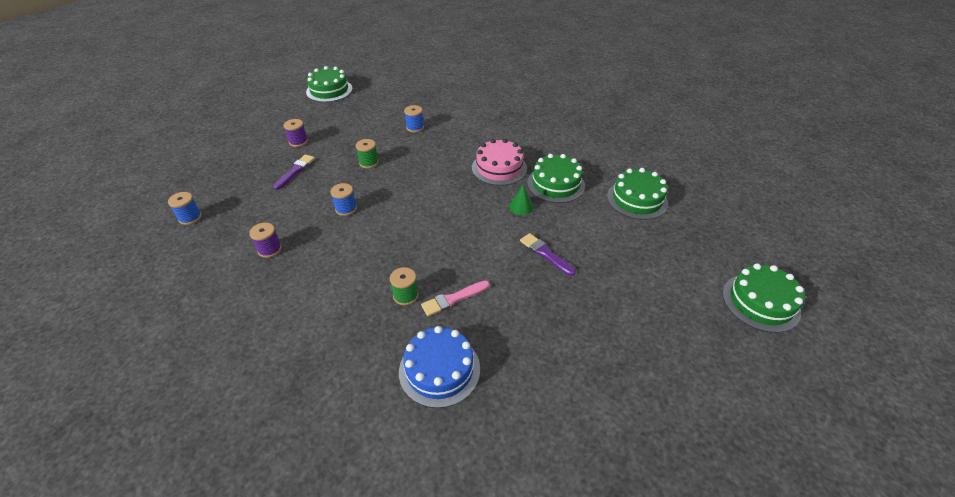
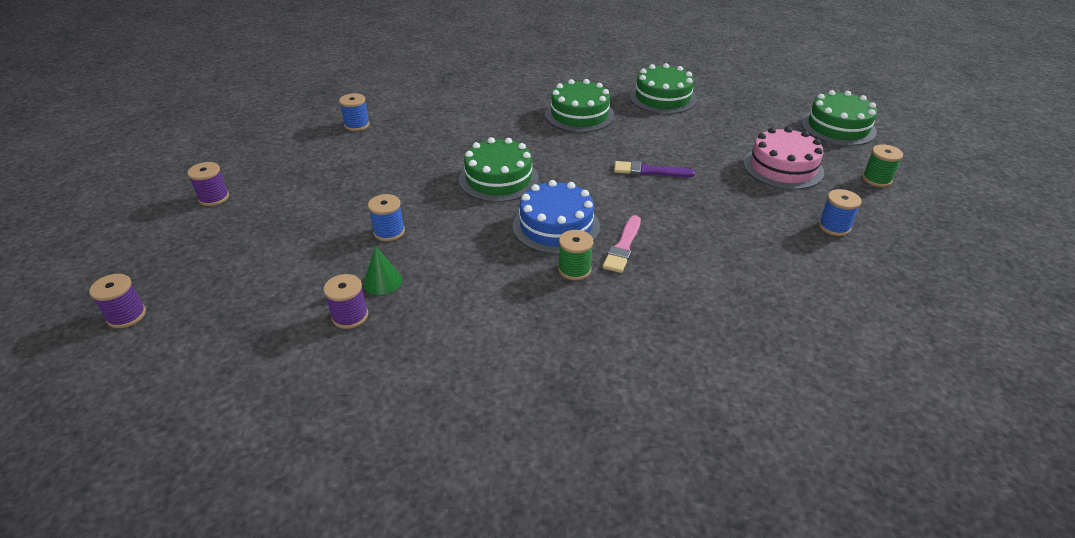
camera: 40 degrees left, 5 degrees down
blue spool [168,192,202,225] -> blue spool moved to [818,189,862,236]
purple brush [273,154,315,190] -> none
green cake [306,66,353,102] -> green cake moved to [459,137,539,202]
green spool [356,139,379,168] -> green spool moved to [862,144,903,187]
blue cake [399,326,480,408] -> blue cake moved to [513,180,600,254]
pink cake [472,139,527,186] -> pink cake moved to [743,127,824,190]
green cone [509,185,533,215] -> green cone moved to [363,246,402,295]
none -> purple spool [89,274,146,328]

